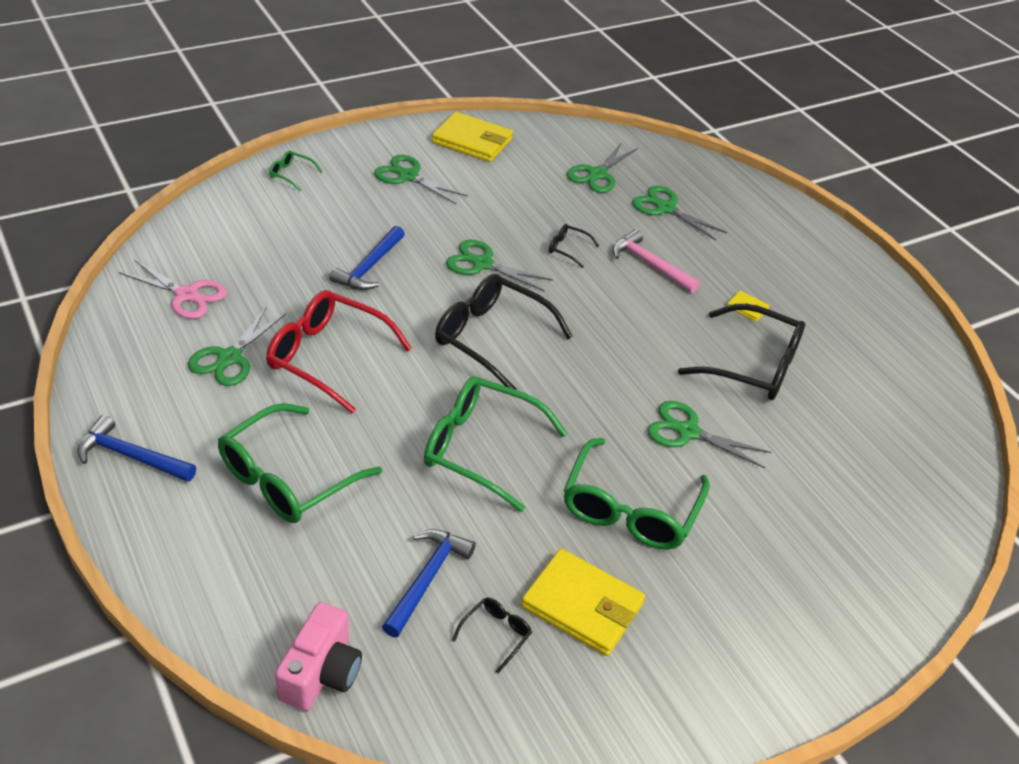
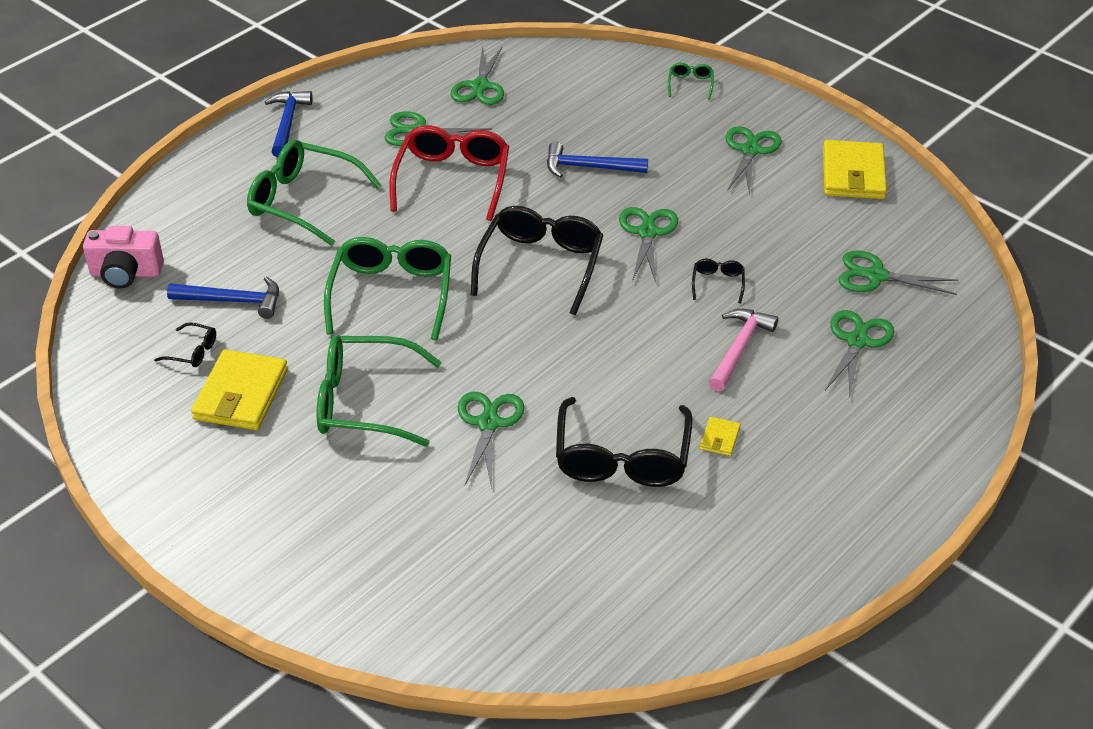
camera: 75 degrees right, 0 degrees up
pink scissors [119,259,227,319] -> green scissors [450,46,504,105]

